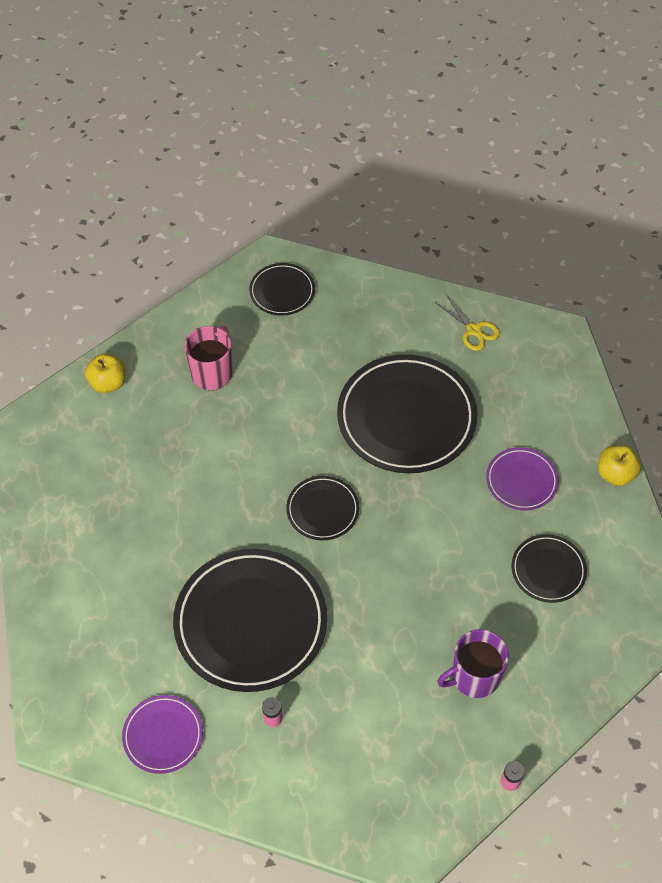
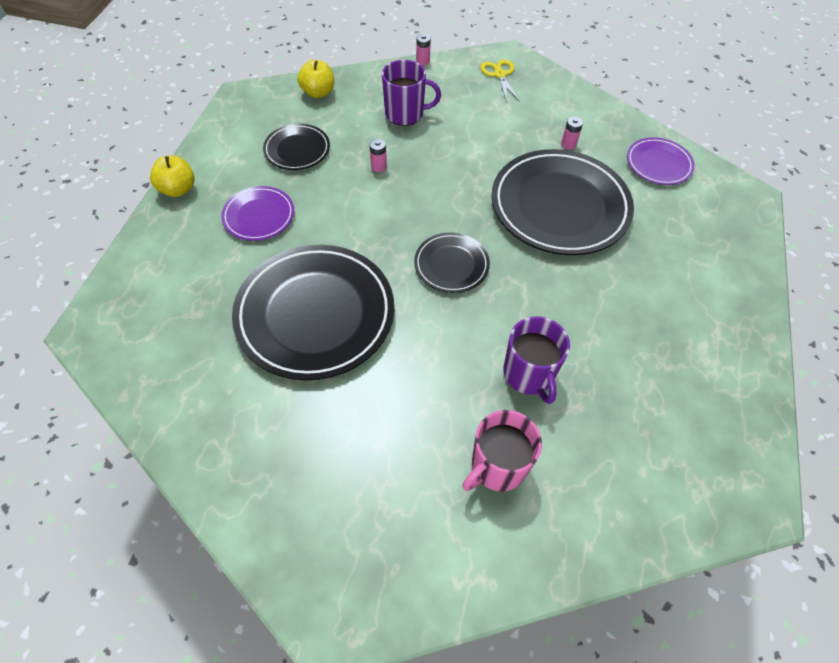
camera: 155 degrees left, 0 degrees up
yellow apple [85,354,126,393] -> yellow apple moved to [298,60,334,98]
black plate [249,263,315,316] -> none
yellow scissors [435,294,500,351] -> yellow scissors moved to [480,59,520,102]
none -> pink battery [370,139,387,172]
none -> purple mug [503,316,570,404]

